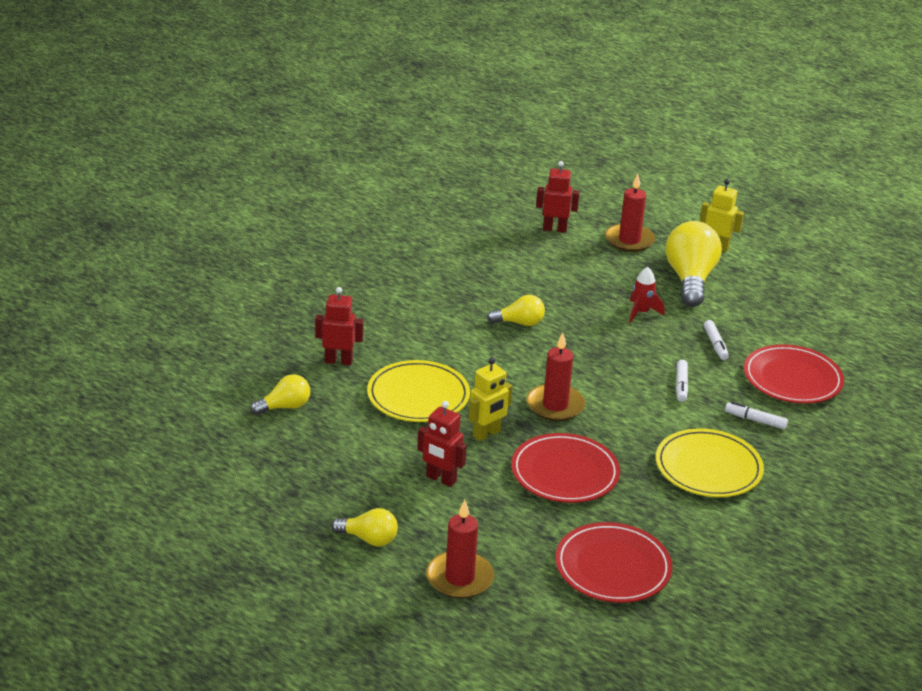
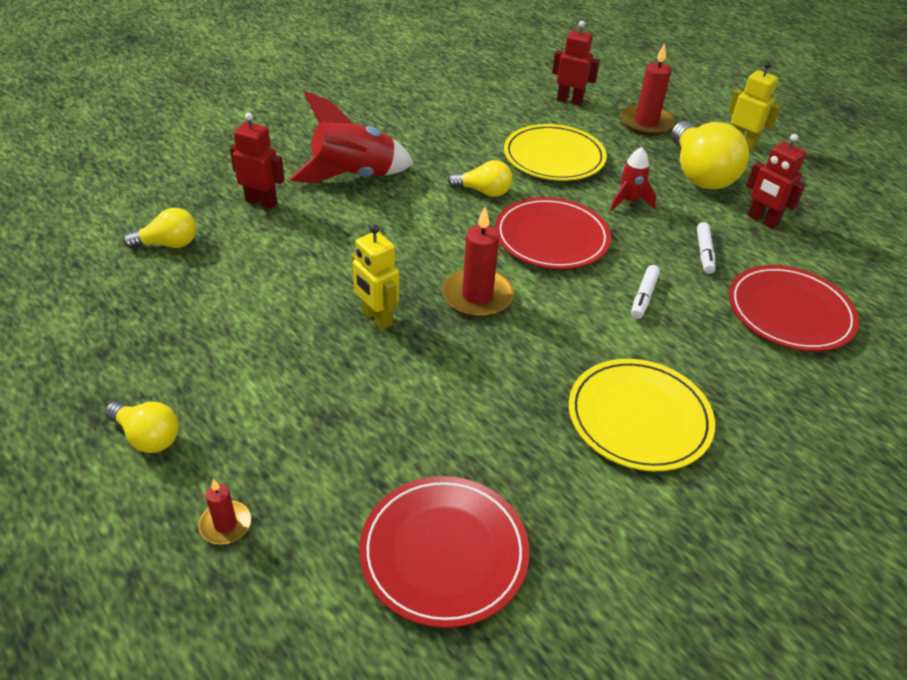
camera: 15 degrees right, 10 degrees up
yellow plate [367,360,470,422] -> yellow plate moved to [504,124,607,181]
red robot [417,401,467,487] -> red robot moved to [746,134,806,229]
red candle [426,500,494,599] -> red candle [198,479,251,544], size x0.54
yellow robot [468,357,512,441] -> yellow robot turned 75 degrees clockwise [351,224,399,330]
red plate [511,433,620,503] -> red plate moved to [495,197,611,269]
yellow light bulb [666,221,722,307] -> yellow light bulb turned 150 degrees clockwise [671,121,749,189]
white marker [725,402,788,429] -> none
none -> red rocket [289,91,414,183]

